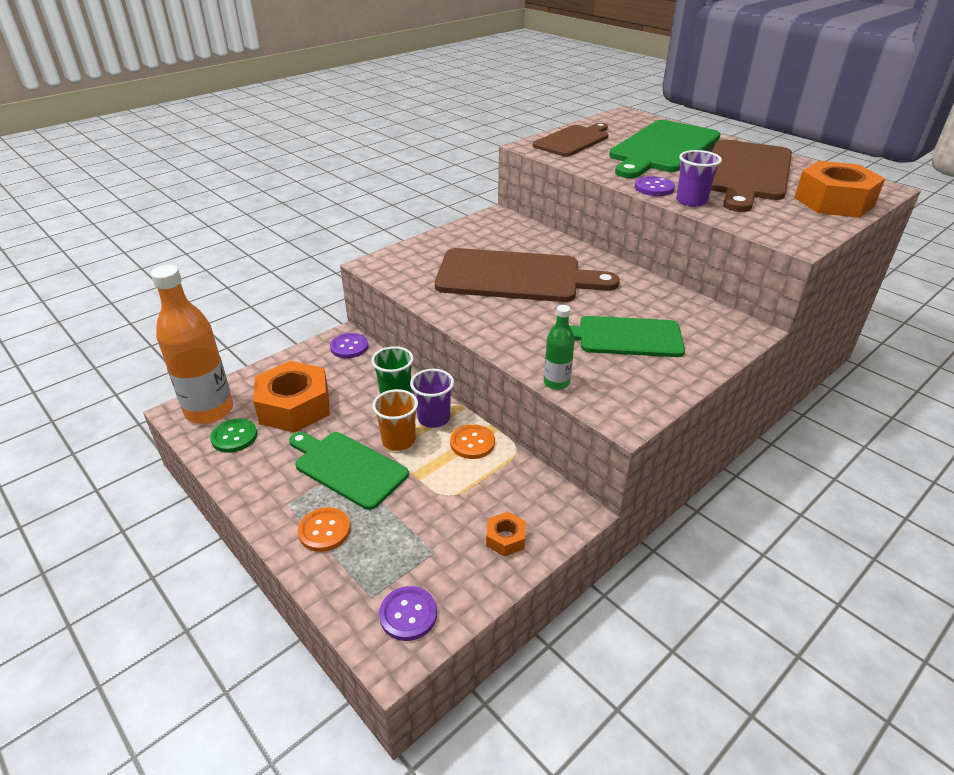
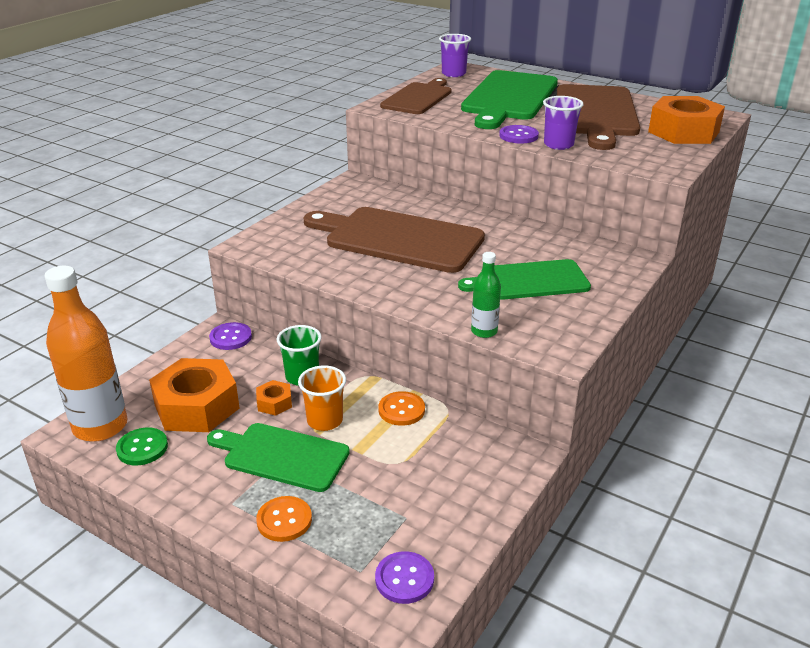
camera: 15 degrees left, 5 degrees down
purple cup [410,369,454,428] -> purple cup moved to [439,34,471,77]
brown cutting board [435,248,620,302] -> brown cutting board turned 150 degrees counterclockwise [303,207,485,273]
orange nut [486,512,526,557] -> orange nut moved to [256,380,292,416]

